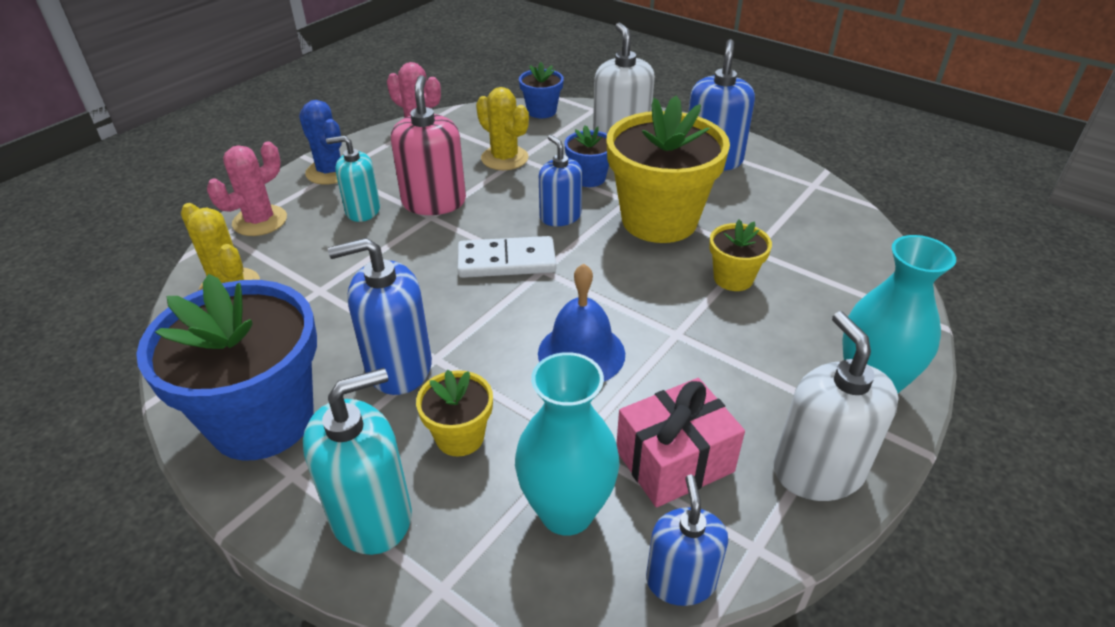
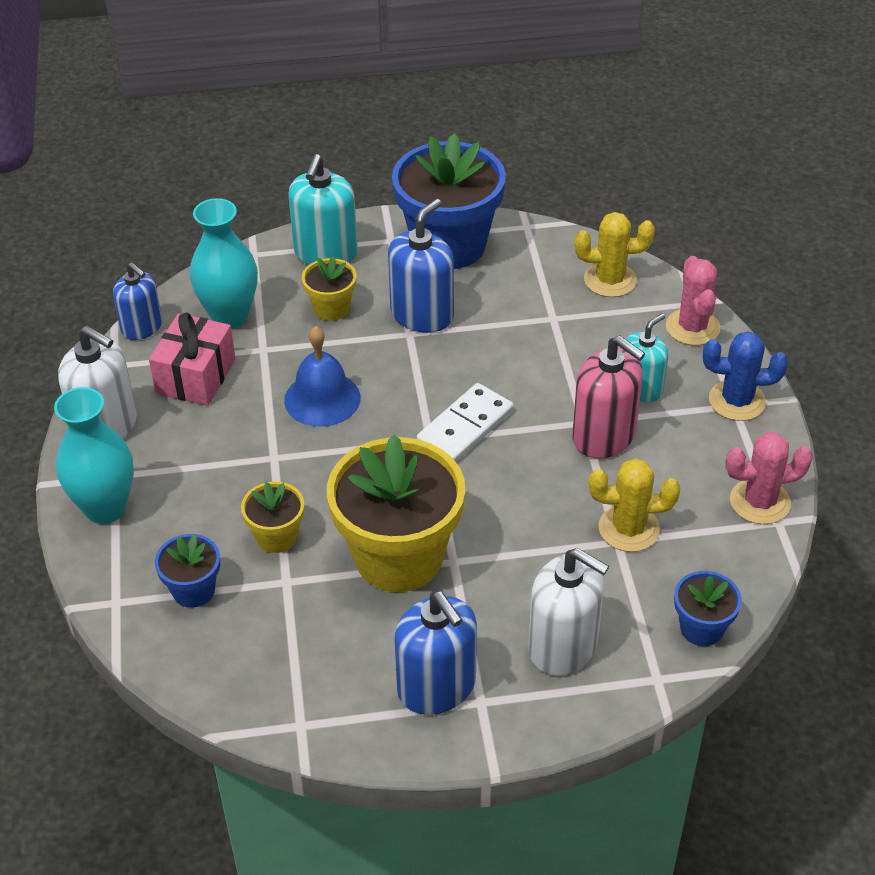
camera: 135 degrees right, 5 degrees up
blue soap dispenser [539,135,582,226] -> none
blue flower pot [564,125,609,187] -> blue flower pot moved to [155,534,220,608]

